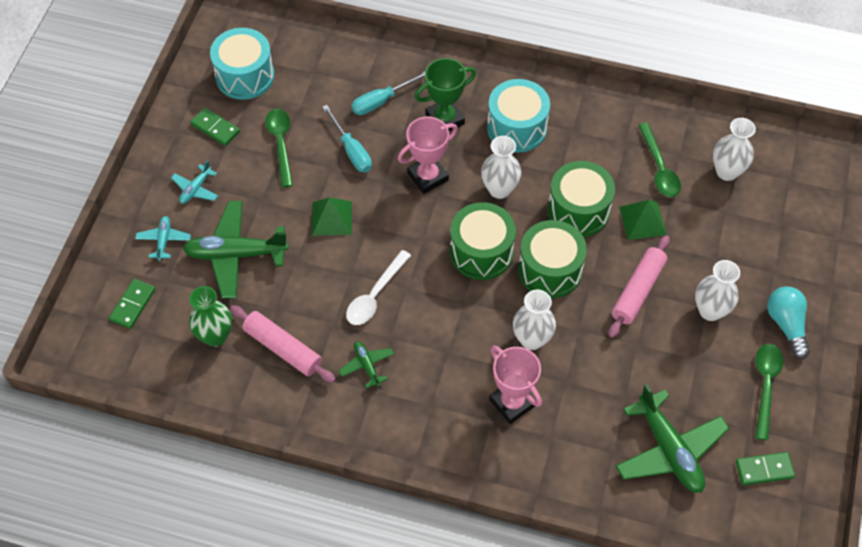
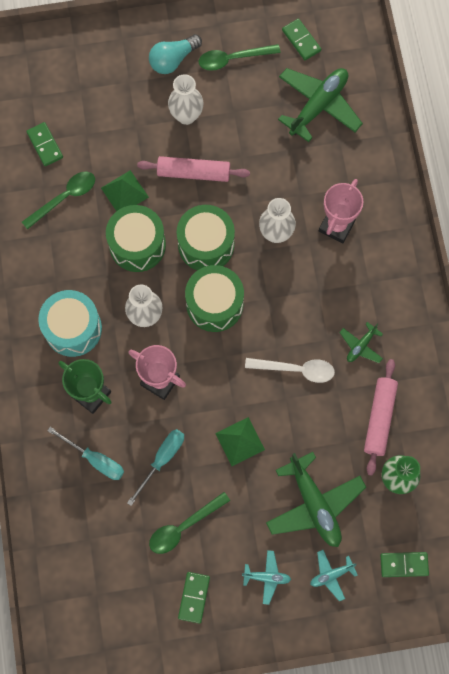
camera: 115 degrees left, 15 degrees up
turquoise drum [210,28,274,100] -> none
white vase [713,118,756,181] -> green domino [26,122,63,166]

